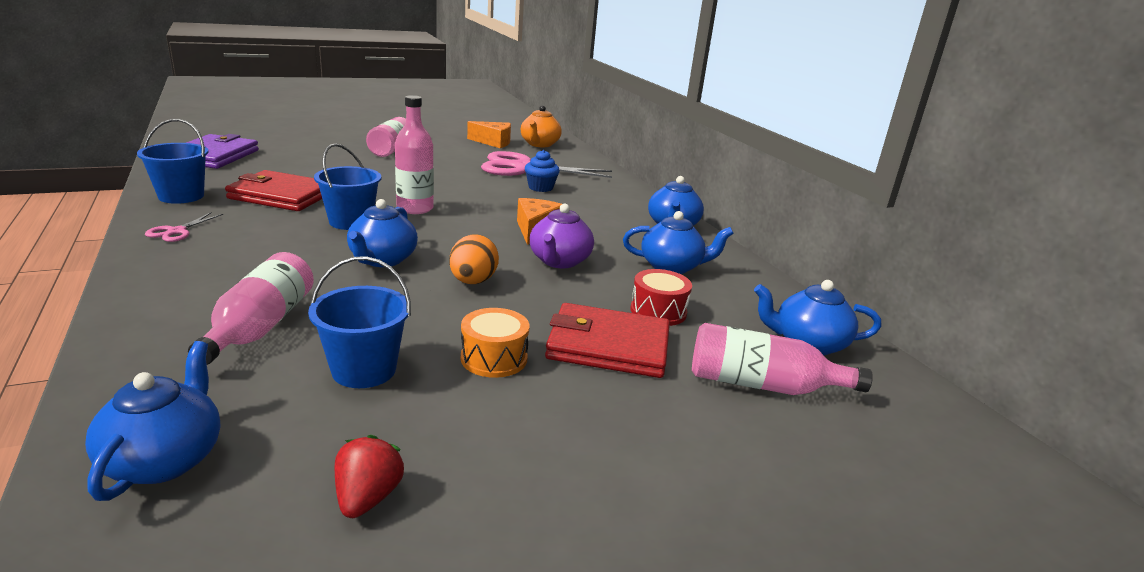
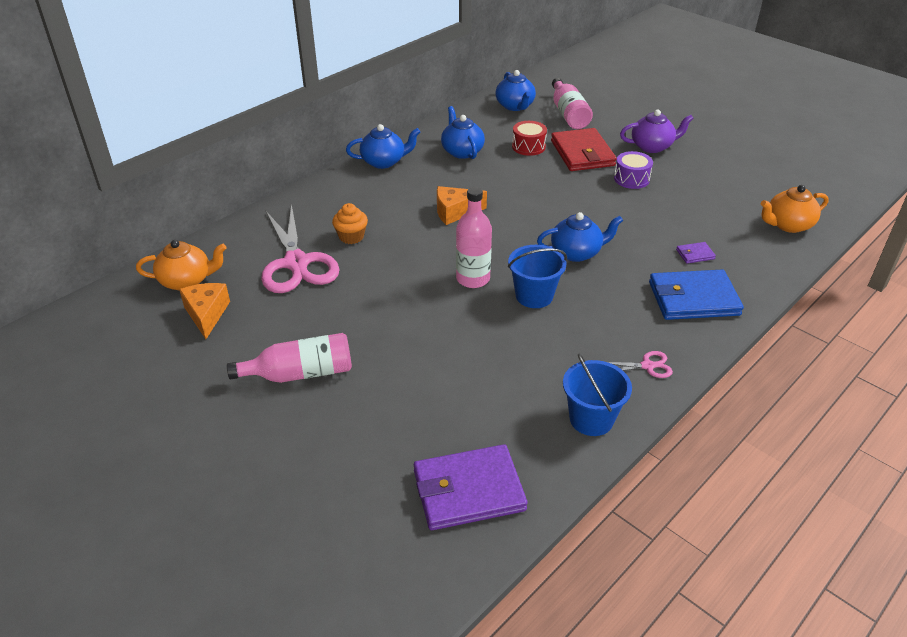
camera: 110 degrees left, 15 degrees up
blue teapot [85,341,220,501] -> orange teapot [761,185,829,233]
pink bottle [188,252,314,365] -> purple wallet [676,242,716,264]
red wallet [225,170,322,211] -> none
blue bucket [308,256,411,388] -> none
red strawberry [335,435,404,518] -> none
orange egg [449,235,499,284] -> none
orange drum [461,308,529,378] -> purple drum [614,151,653,189]
blue cupcake [525,150,560,192] -> orange cupcake [332,203,368,244]
purple teapot [530,204,594,268] -> purple teapot moved to [620,110,694,153]
none -> blue wallet [649,269,744,320]

